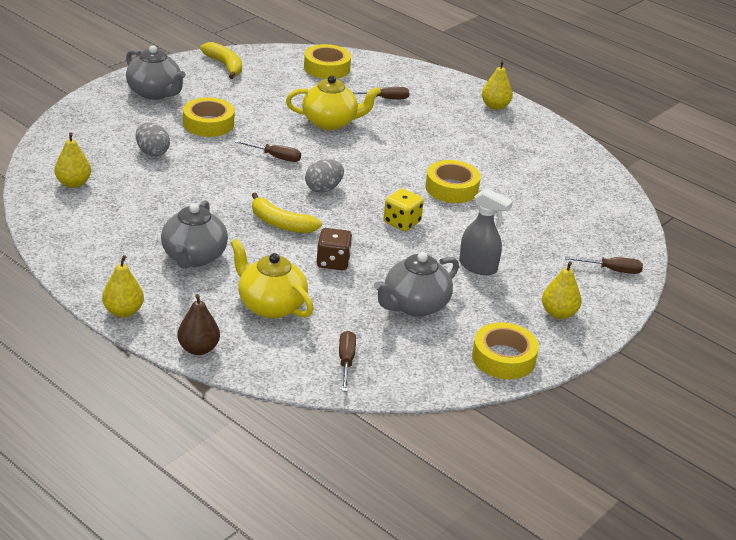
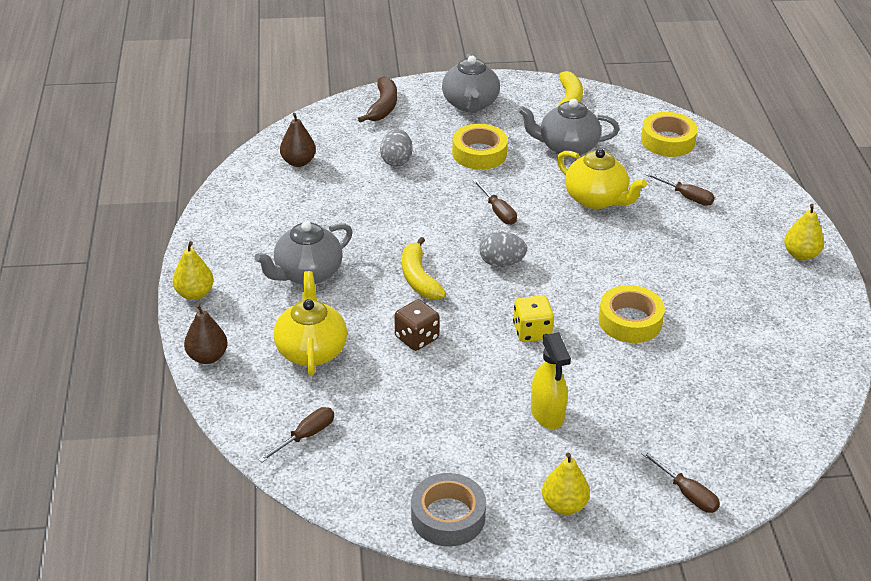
camera: 45 degrees right, 5 degrees up
yellow pear [54,132,91,188] -> brown pear [280,113,316,167]
grey teapot [374,252,459,317] -> grey teapot moved to [518,99,619,157]
grey spray bottle [459,188,513,275] -> yellow spray bottle [531,332,571,429]
yellow tape [472,322,539,379] -> grey tape [411,473,486,547]
none -> brown banana [358,76,397,123]

